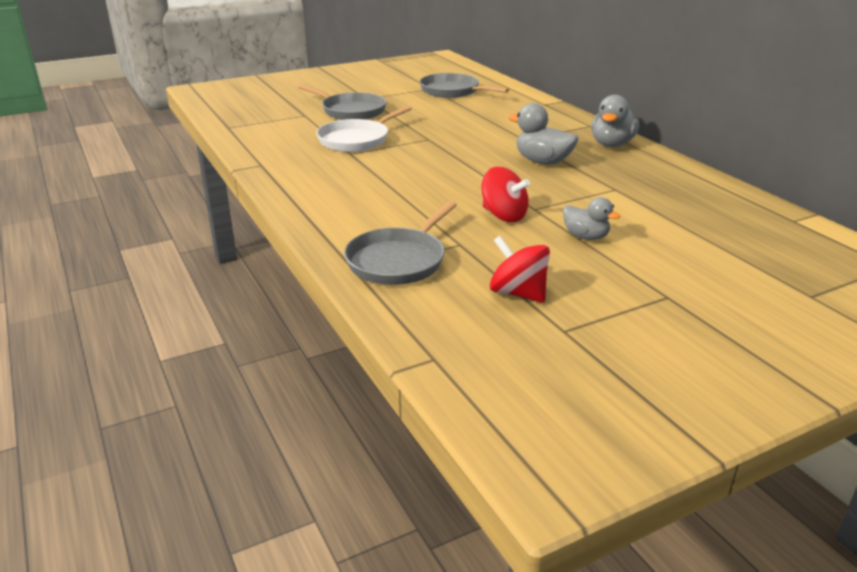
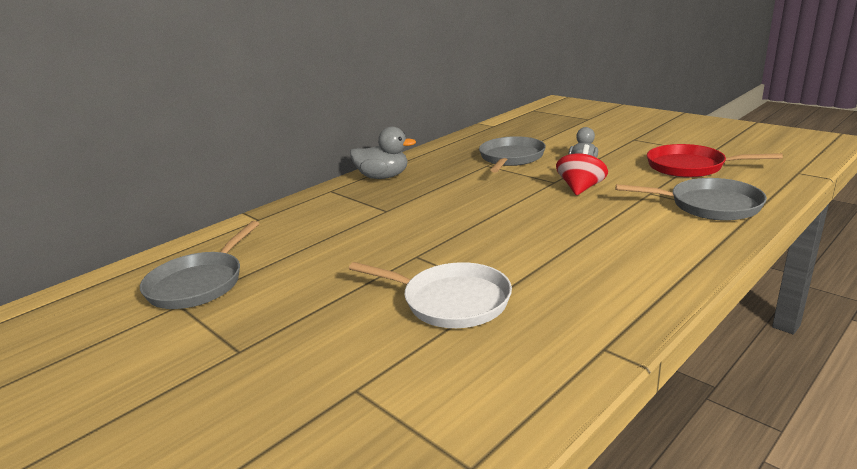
camera: 105 degrees left, 5 degrees down
grey pan [298,84,387,120] -> grey pan moved to [479,136,546,172]
red spinning top [490,236,550,303] -> red pan [647,144,783,178]
grey duck [509,103,579,165] -> none

